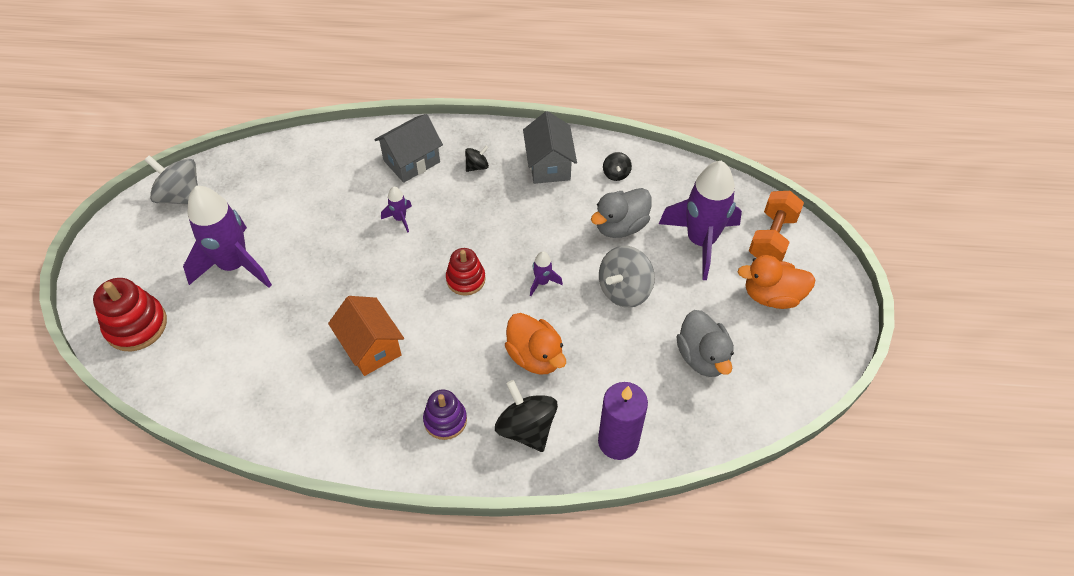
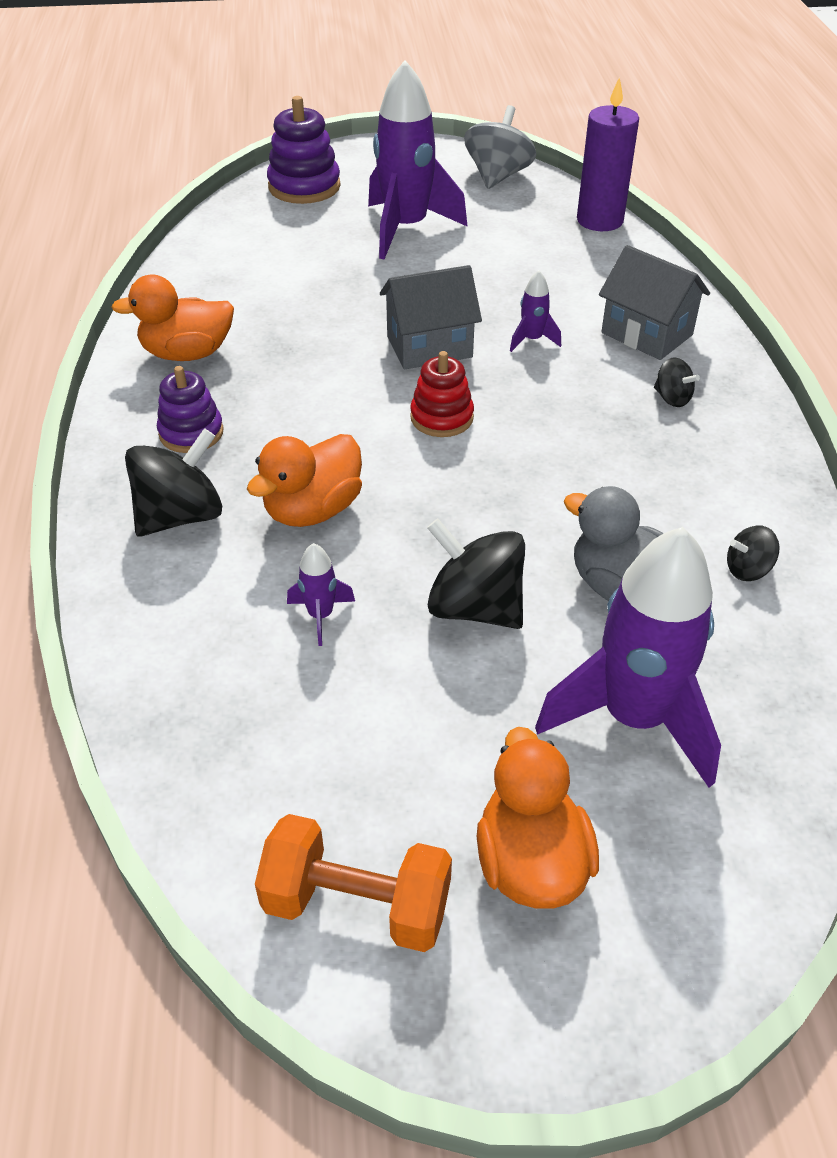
camera: 80 degrees right, 10 degrees down
red stacking toy [93,278,167,351] -> purple stacking toy [267,96,341,204]
orange house [328,296,404,376] -> none
grey house [523,111,577,184] -> grey house moved to [380,265,482,370]
purple rocket [530,251,563,296] -> purple rocket moved to [287,543,355,646]
purple candle [598,382,648,460] -> purple candle moved to [577,77,639,231]
grey spinning top [599,246,655,308] -> black spinning top [427,519,525,629]
grey duck [677,310,734,377] -> none
orange dumbbell [749,191,804,261] -> orange dumbbell moved to [255,814,452,952]
none -> orange duck [111,275,234,361]

